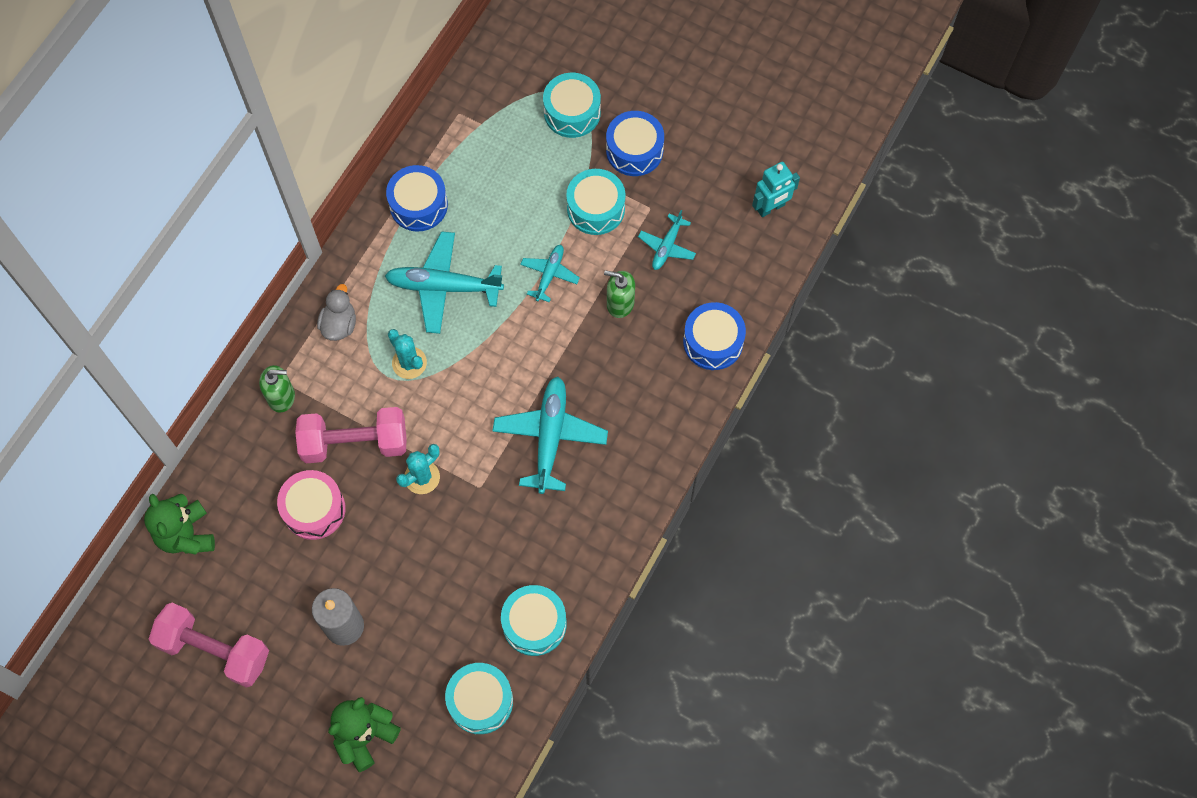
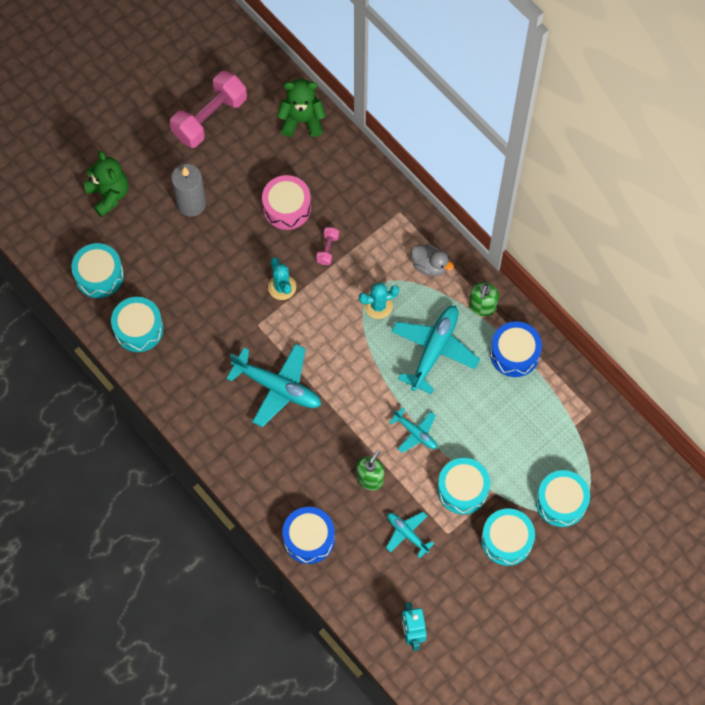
camera: 110 degrees right, 0 degrees up
green soap dispenser [259,365,295,413] -> green soap dispenser moved to [469,282,499,316]
pink dumbbell [295,407,406,463] -> pink dumbbell [316,227,339,265], size x0.44
blue drum [606,111,664,176] -> turquoise drum [481,508,535,566]

